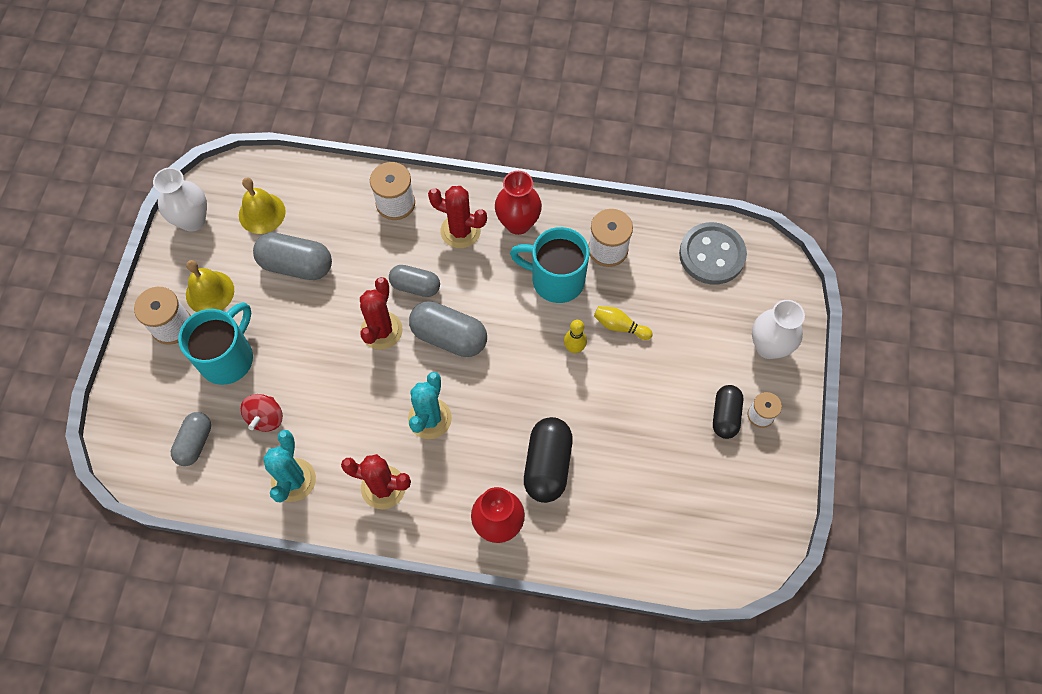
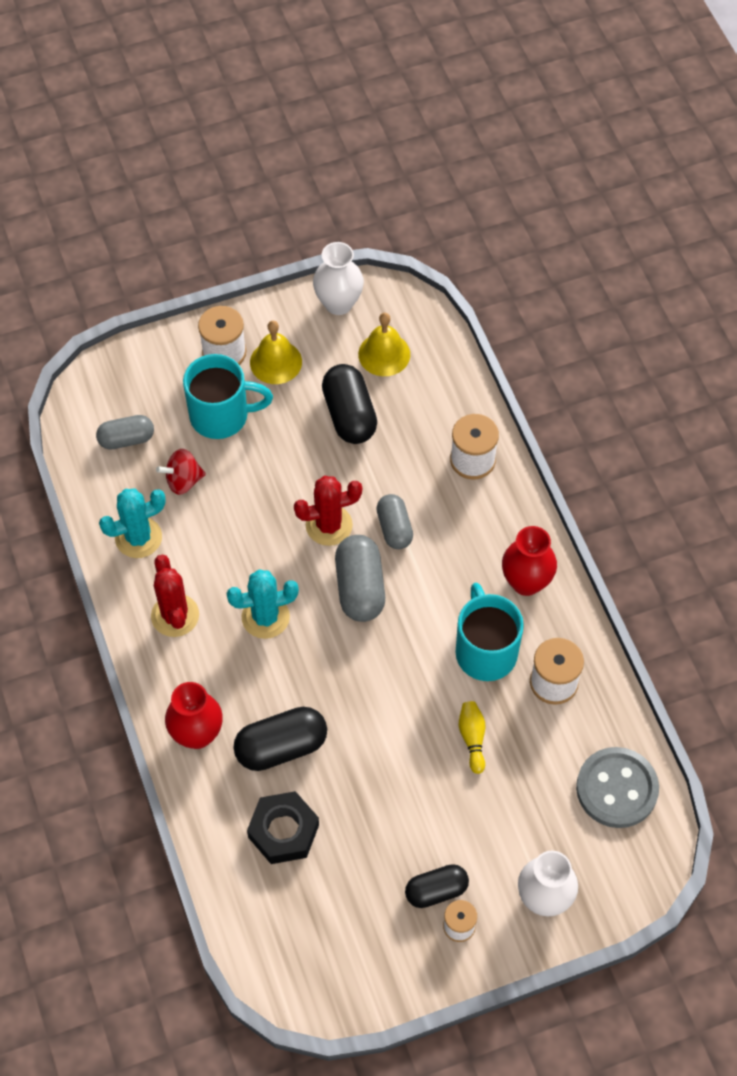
camera: 60 degrees right, 5 degrees down
grey capsule [253,233,332,280] -> black capsule [322,364,377,444]
red cactus [428,186,487,248] -> none
yellow bowling pin [564,319,587,353] -> none
none -> black nut [247,791,319,864]

